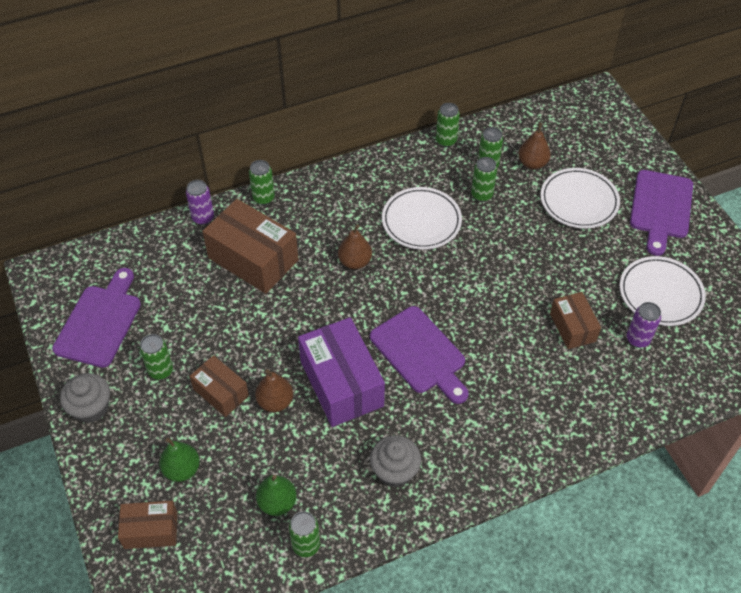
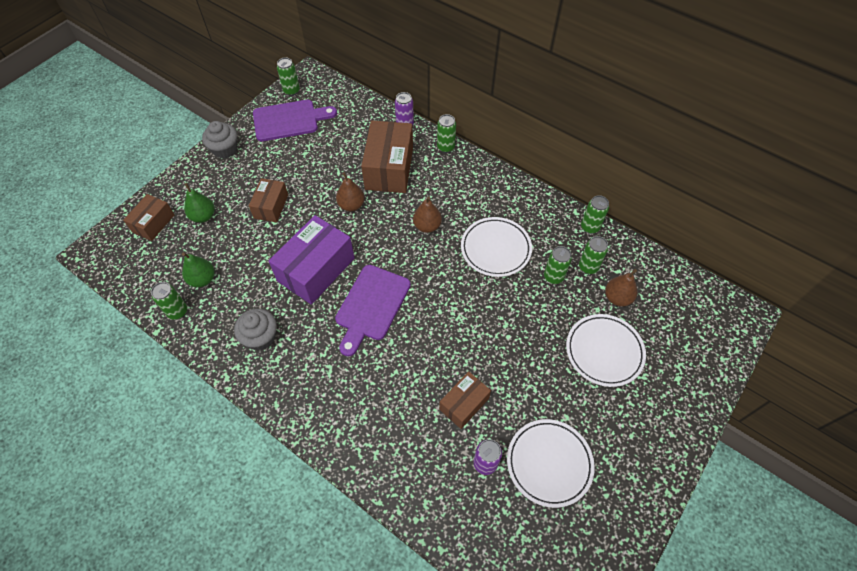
camera: 60 degrees right, 5 degrees up
brown box [118,501,178,549] -> brown box turned 60 degrees clockwise [123,194,174,241]
green can [140,334,173,380] -> green can moved to [277,57,300,96]
brown pear [255,369,293,412] -> brown pear moved to [336,172,365,212]
purple cutting board [630,170,693,256] -> none

